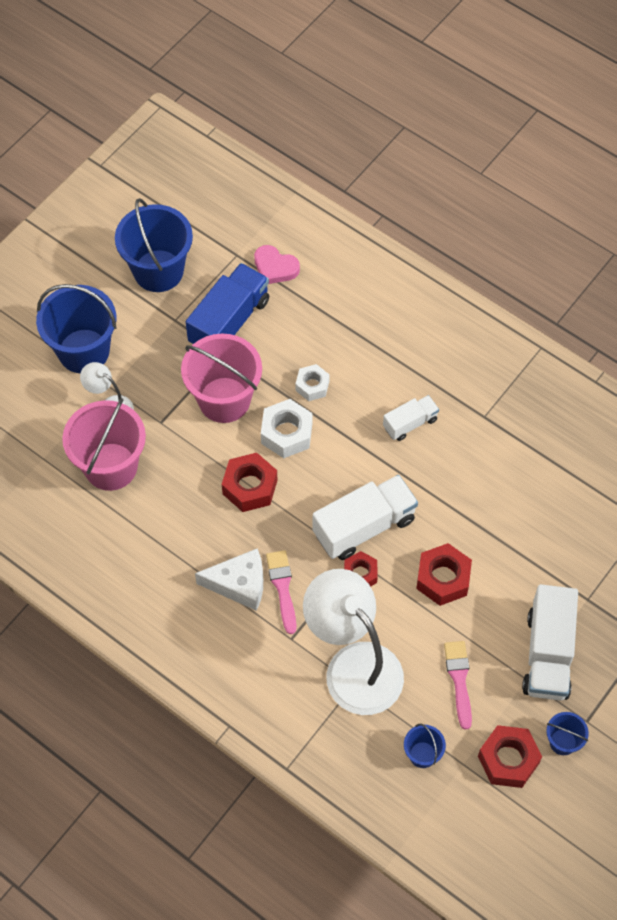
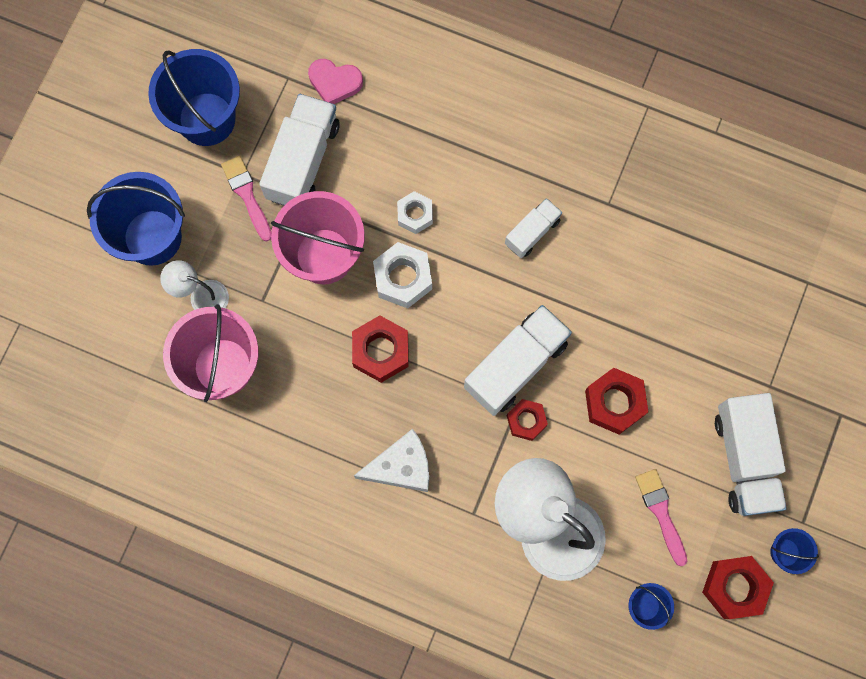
camera: 15 degrees left, 15 degrees up
blue truck [186,263,269,344] -> white truck [259,94,339,206]
pink brush [266,550,296,634] -> pink brush moved to [221,156,272,241]

